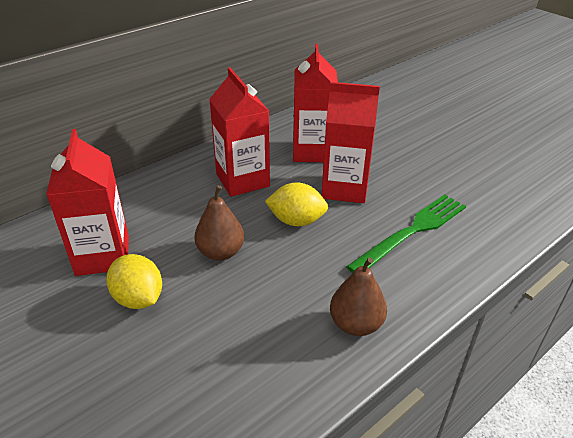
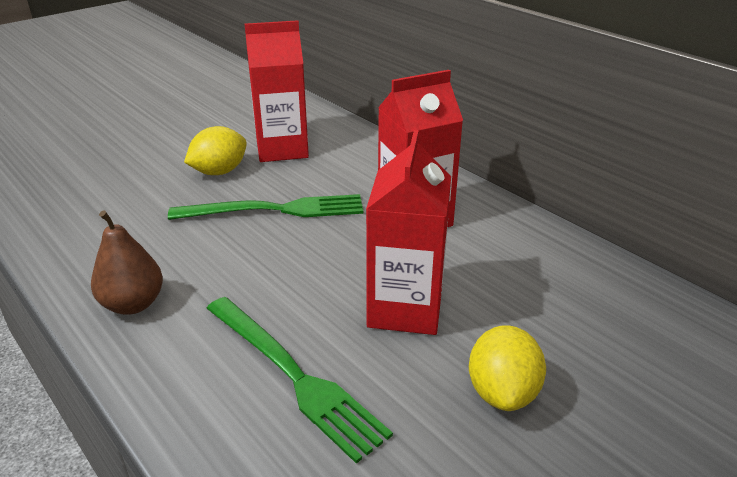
camera: 90 degrees right, 5 degrees down
brown pear [194,185,244,261] -> green fork [168,194,363,220]
yellow lemon [265,182,328,226] -> yellow lemon moved to [469,325,546,411]
red carton [293,44,338,162] -> none

